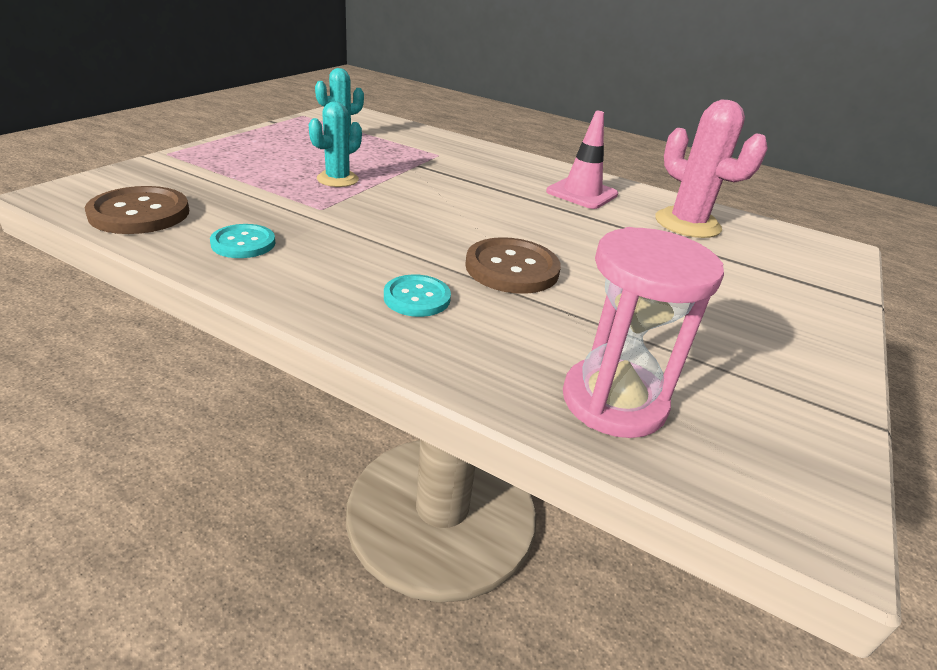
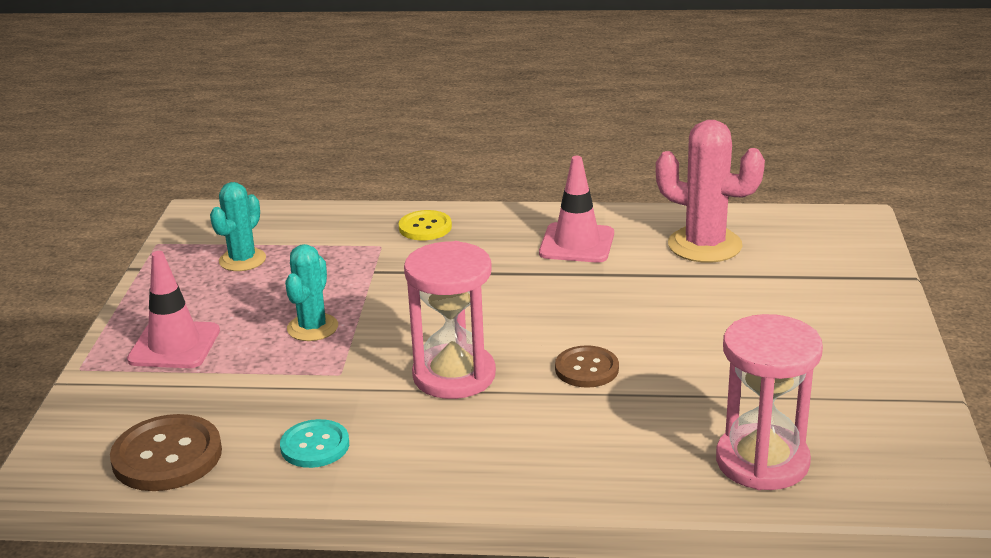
camera: 20 degrees left, 5 degrees down
turquoise button [384,274,451,317] -> none
brown button [465,237,561,294] -> brown button [555,345,619,388], size x0.64
none -> pink traffic cone [127,251,220,368]
none -> yellow button [399,210,452,240]
none -> pink hourglass [404,241,496,399]

